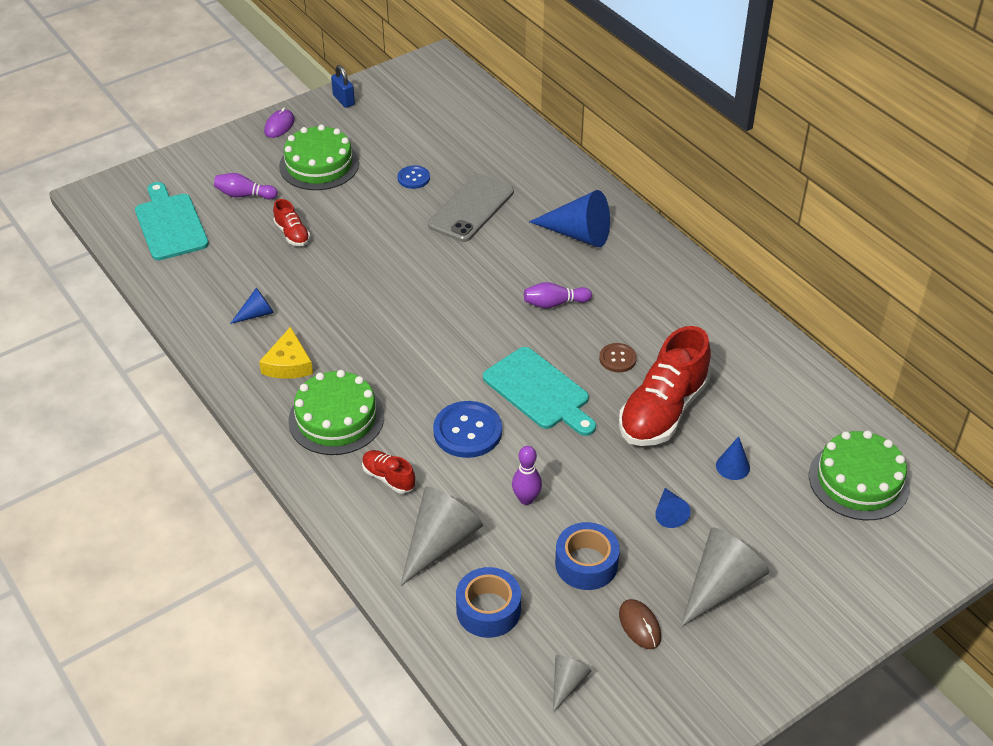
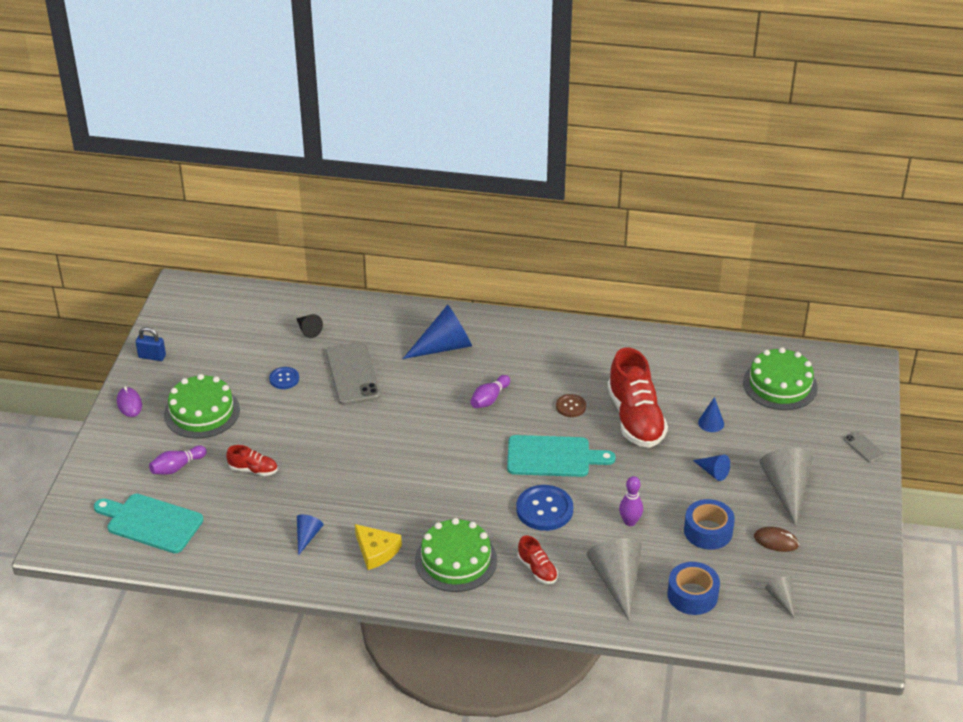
camera: 45 degrees left, 5 degrees down
red shoe [362,450,415,494] -> red shoe turned 120 degrees counterclockwise [518,535,558,584]
none -> black cone [296,314,323,338]
none -> grey phone [844,431,885,463]

